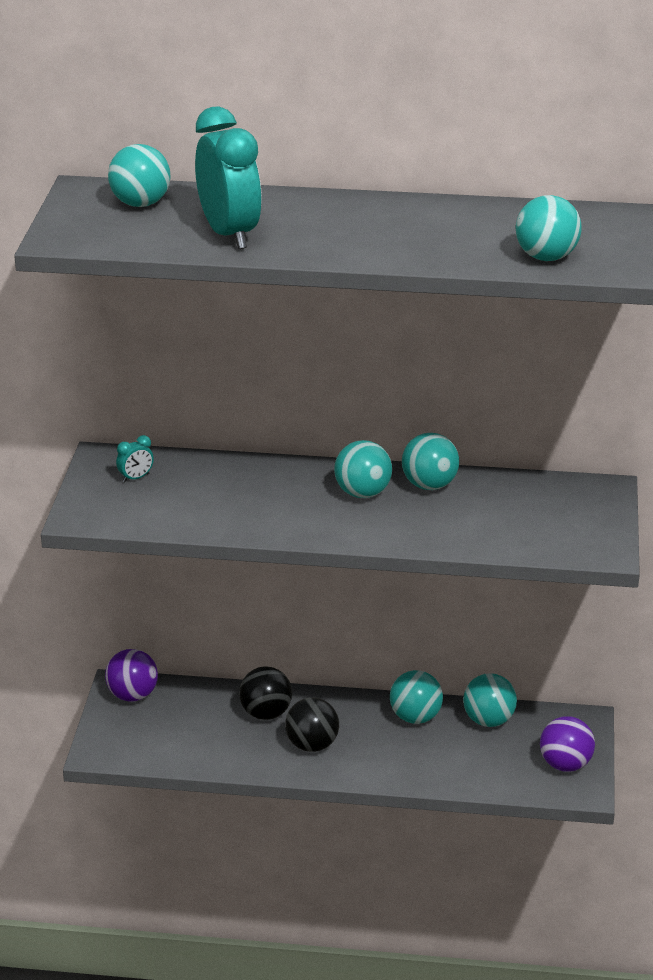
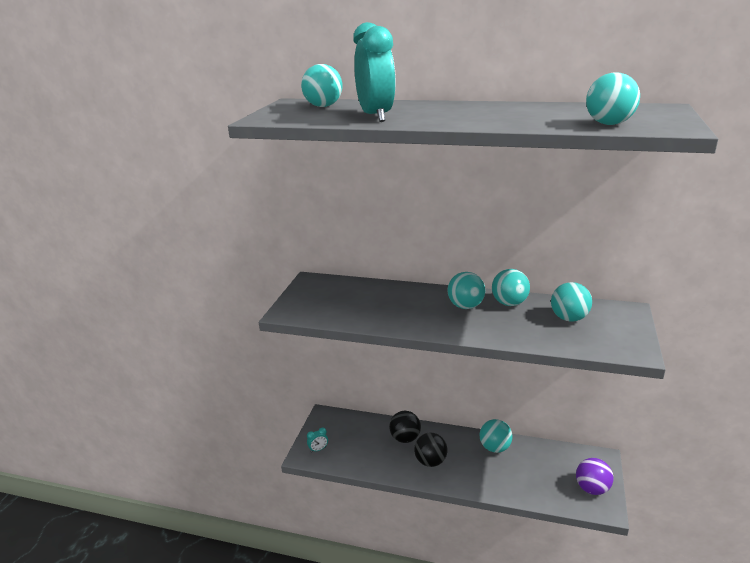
camera: 10 degrees right, 5 degrees down
purple ball [105,649,158,701] -> none
turquoise clock [116,435,154,482] -> turquoise clock moved to [307,428,328,453]
turquoise ball [463,673,517,727] -> turquoise ball moved to [551,282,592,322]

